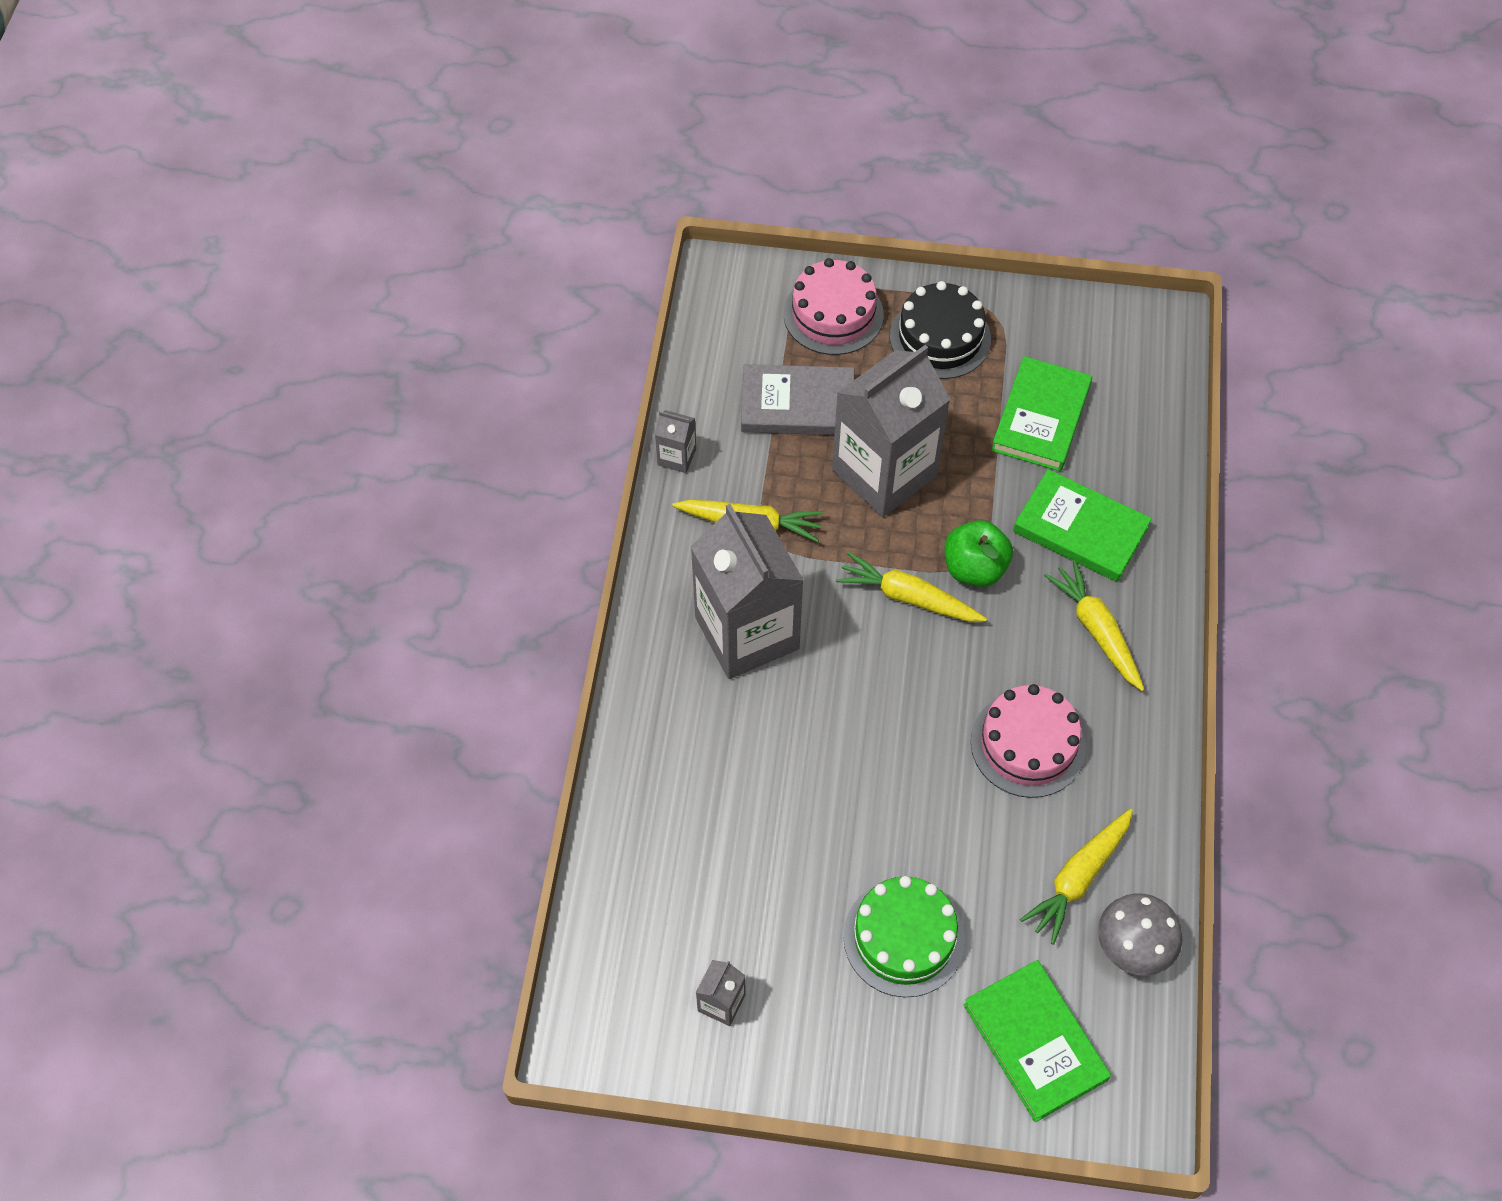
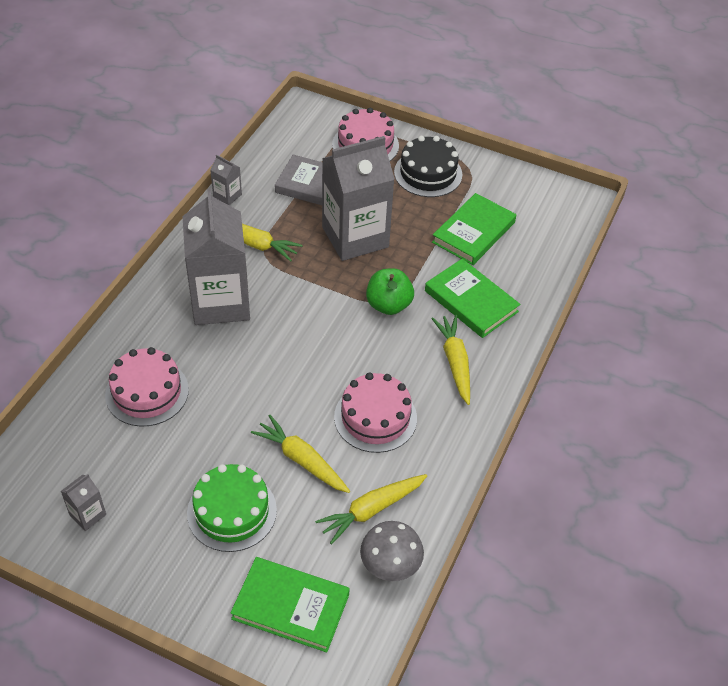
camera: 15 degrees right, 10 degrees down
yellow carrot [836,552,987,622] -> yellow carrot moved to [251,415,350,493]
green book [964,960,1111,1122] -> green book turned 60 degrees counterclockwise [231,557,350,653]
none -> pink cake [105,347,189,427]

